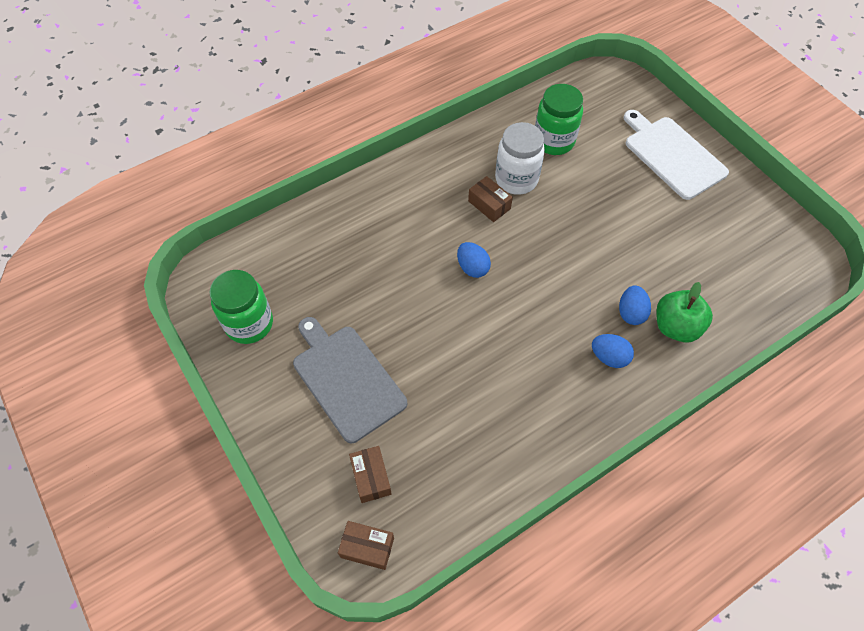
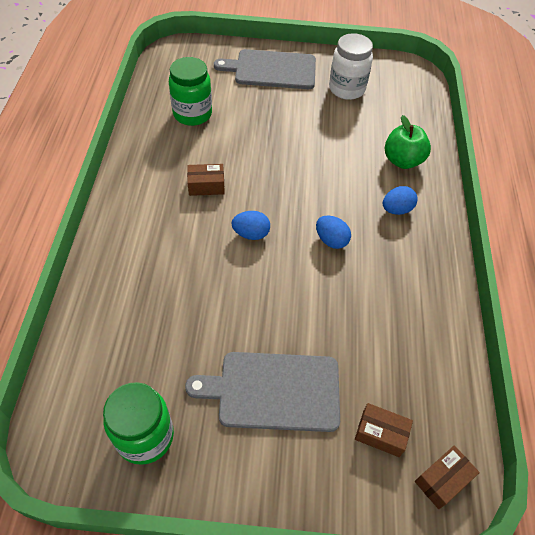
camera: 55 degrees left, 5 degrees down
white jar [495,122,545,195] -> white jar moved to [329,33,373,100]
blue egg [619,285,651,325] -> blue egg moved to [316,216,351,249]
white cutting board [623,110,729,200] -> grey cutting board [214,49,316,89]

